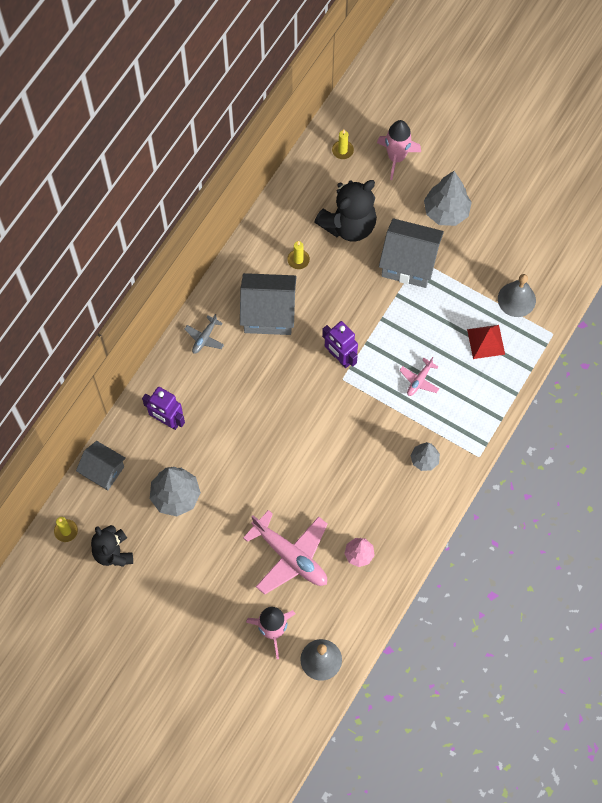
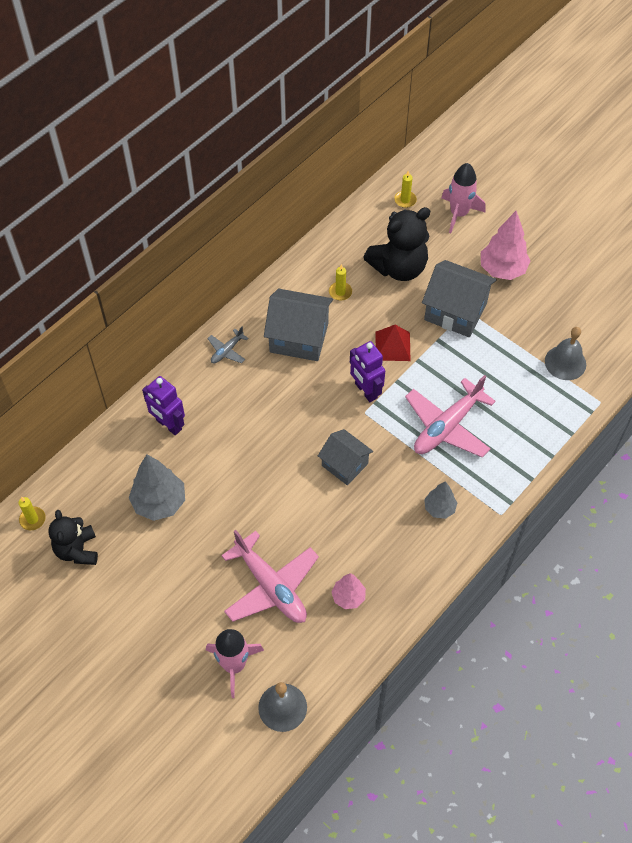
camera: 10 degrees right, 10 degrees down
grey house [76,441,126,490] -> grey house moved to [318,429,373,485]
pink plane [399,357,439,396] -> pink plane [405,375,496,457], size x2.10
grey tree [424,171,472,226] -> pink tree [481,211,530,280]
red pyramid [467,325,505,359] -> red pyramid moved to [376,325,411,361]

